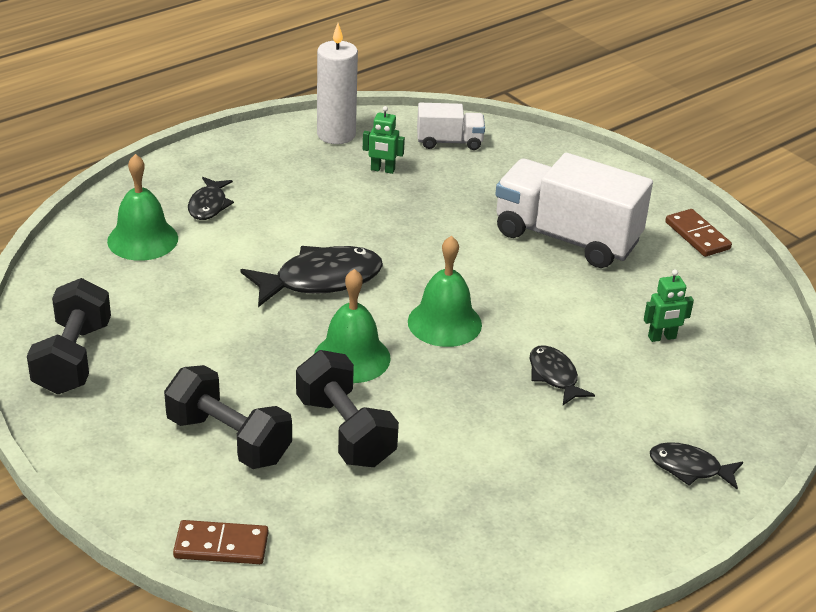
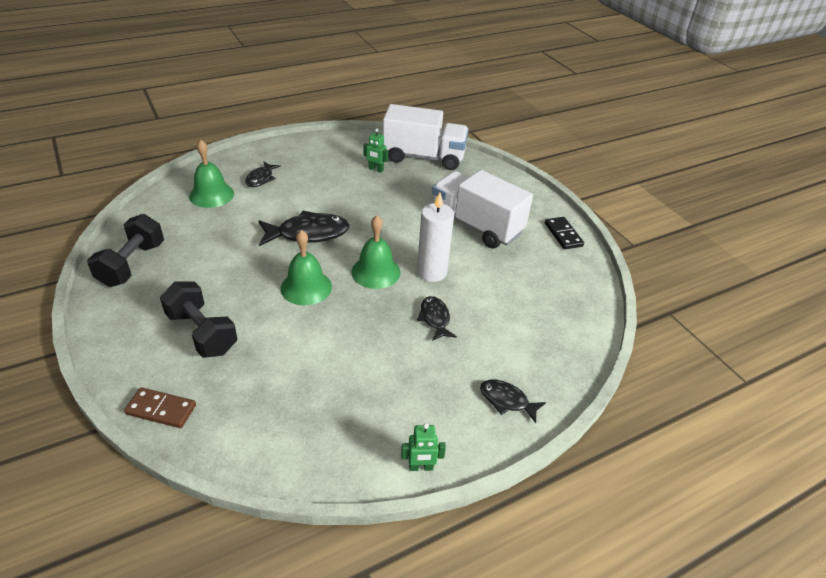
camera: 10 degrees right, 5 degrees up
black dumbbell [296,350,399,467] -> none
white candle [317,23,358,144] -> white candle moved to [417,192,454,282]
white truck [417,103,485,150] -> white truck [383,104,469,170], size x1.95
green robot [644,270,694,342] -> green robot moved to [401,423,446,471]
brown domino [665,209,732,257] -> black domino [545,217,584,249]

